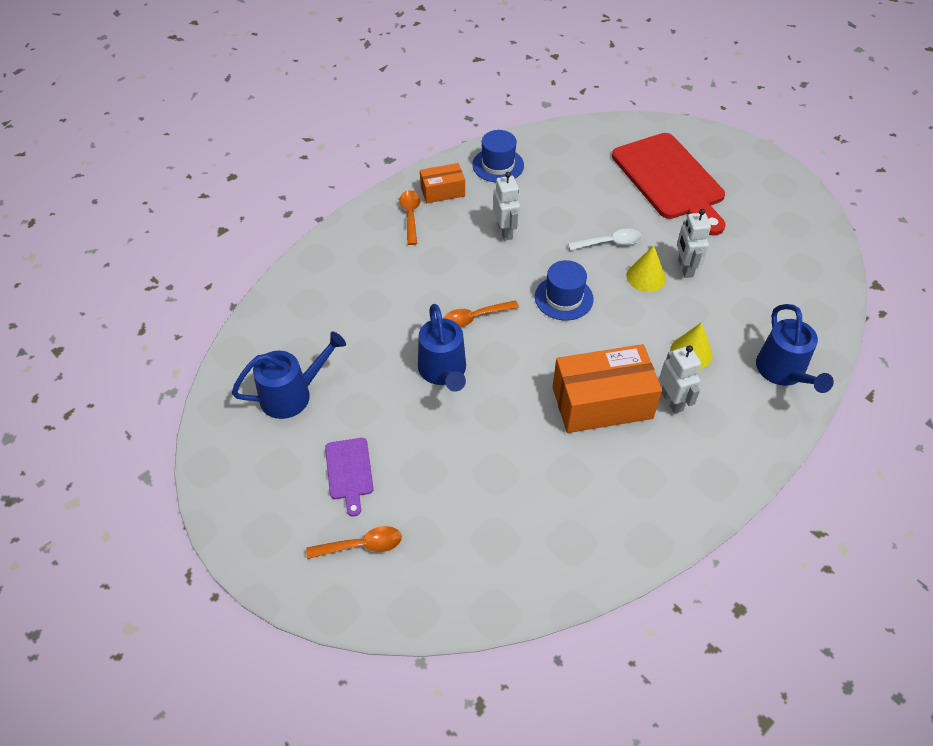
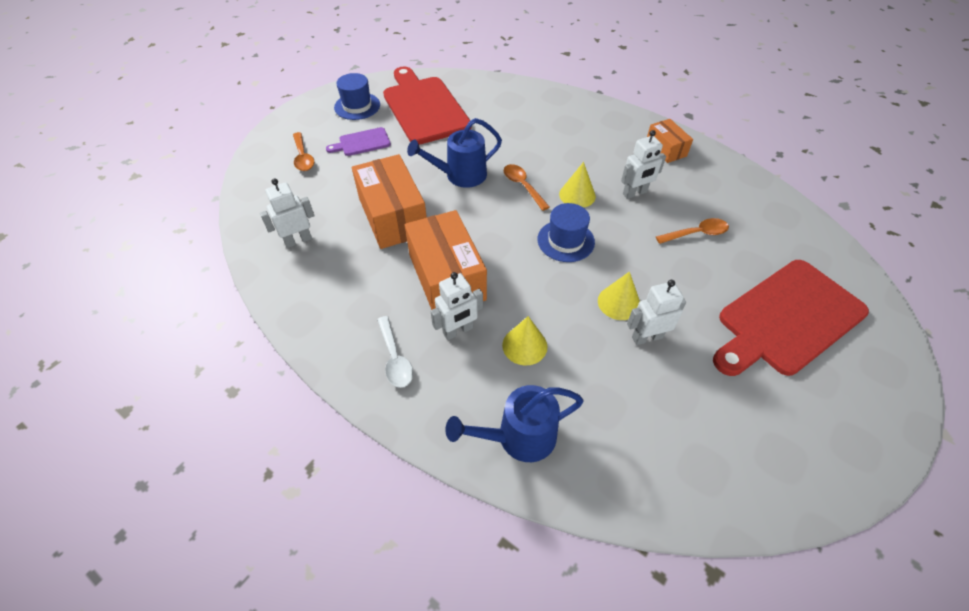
camera: 80 degrees right, 0 degrees up
blue watering can [232,331,346,419] -> red cutting board [383,66,472,145]
orange spoon [399,190,421,245] -> orange spoon moved to [656,218,729,244]
blue hat [472,130,524,182] -> blue hat moved to [334,73,380,120]
white spoon [568,229,642,250] -> white spoon moved to [377,316,413,388]
none -> white robot [260,178,314,248]
none -> orange box [352,154,427,249]
none -> yellow cone [559,162,596,208]

